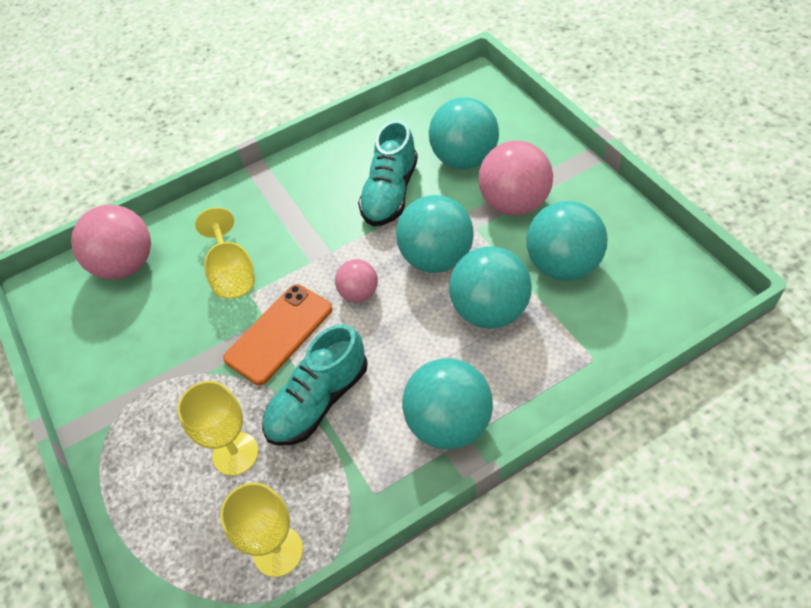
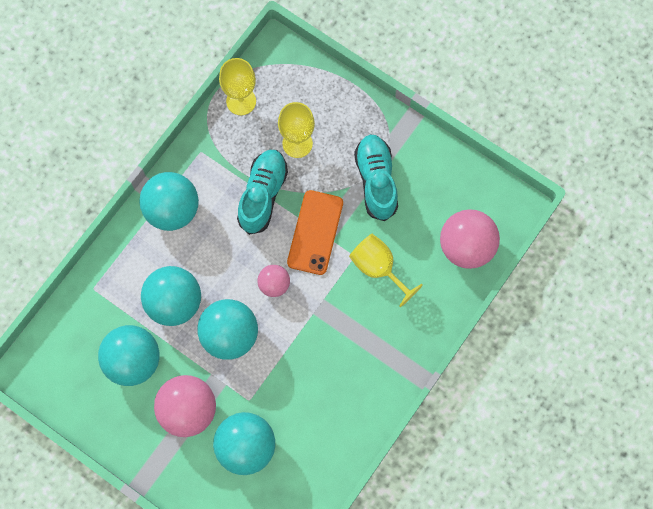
camera: 150 degrees right, 20 degrees up
turquoise shoe [358,120,418,226] -> turquoise shoe moved to [354,135,398,221]

